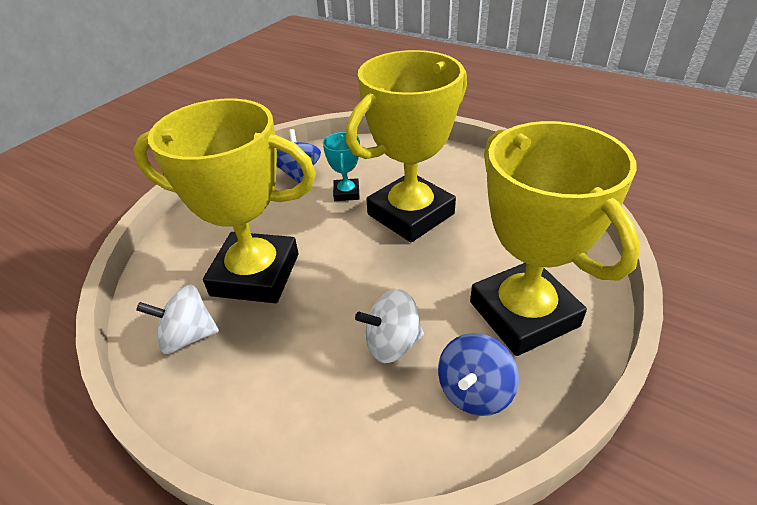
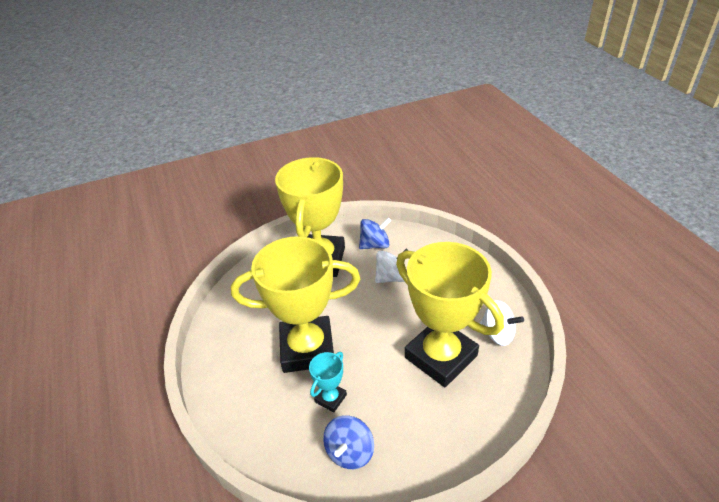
camera: 145 degrees left, 0 degrees up
white spinning top [355,289,424,363] -> white spinning top turned 45 degrees counterclockwise [375,249,409,283]

